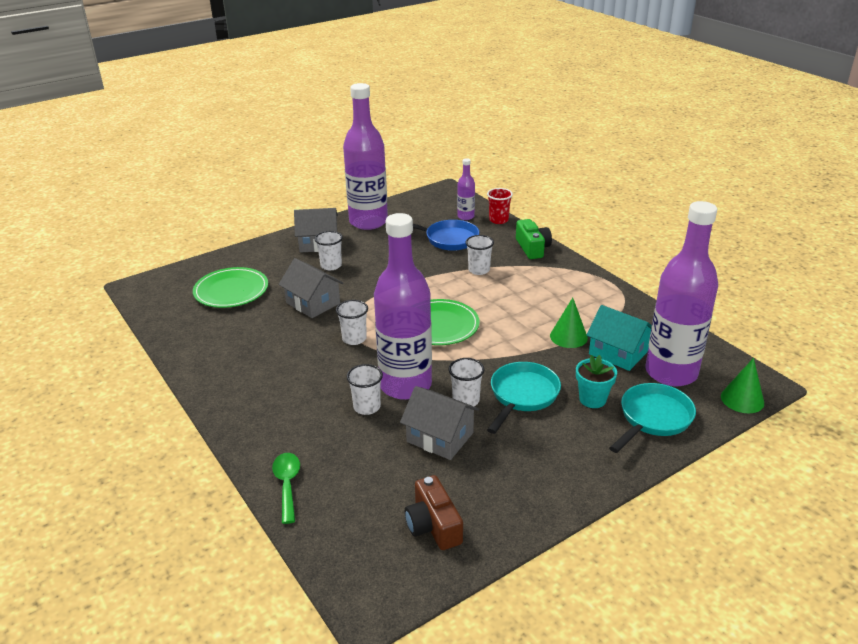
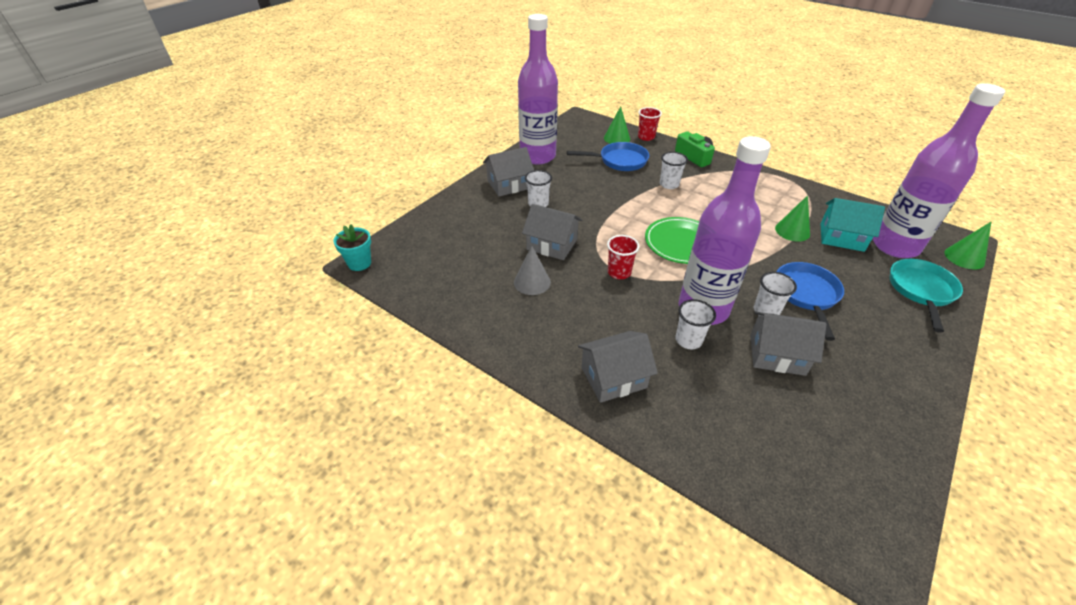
camera: 20 degrees left, 10 degrees up
green plate [193,267,268,308] -> none
green spoon [272,453,300,524] -> none
white cup [336,300,368,345] -> red cup [607,235,639,279]
brown camera [405,475,463,550] -> none
purple bottle [457,158,475,220] -> green cone [604,106,630,144]
turquoise pan [487,362,561,434] -> blue pan [777,262,844,341]
turquoise flower pot [576,355,617,408] -> turquoise flower pot moved to [333,225,371,271]
none -> grey cone [514,246,551,295]
none -> grey house [578,331,658,403]

